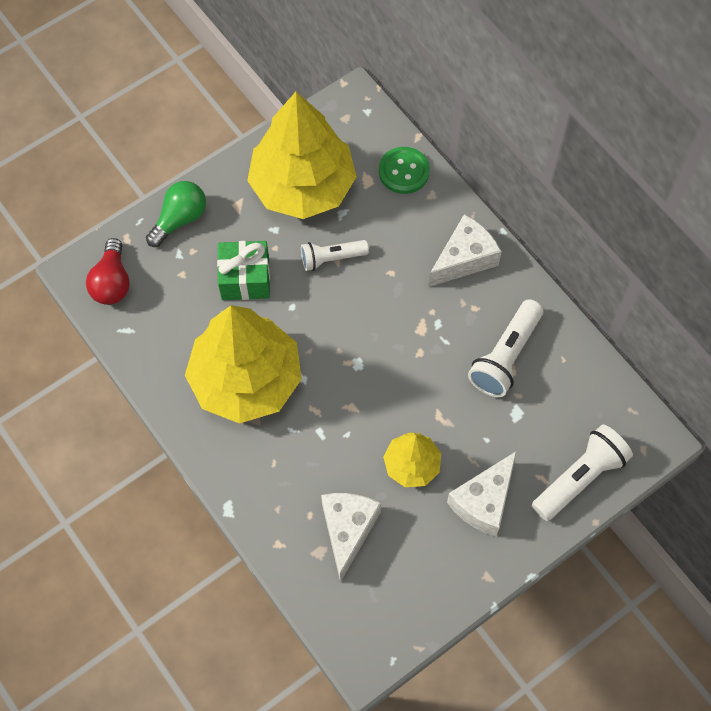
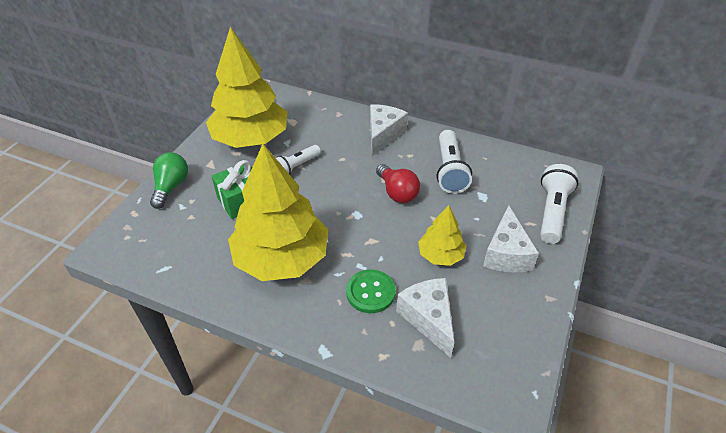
camera: 30 degrees left, 20 degrees down
red light bulb [86,238,130,305] -> red light bulb moved to [376,164,420,203]
green button [379,147,430,194] -> green button moved to [346,270,396,313]

